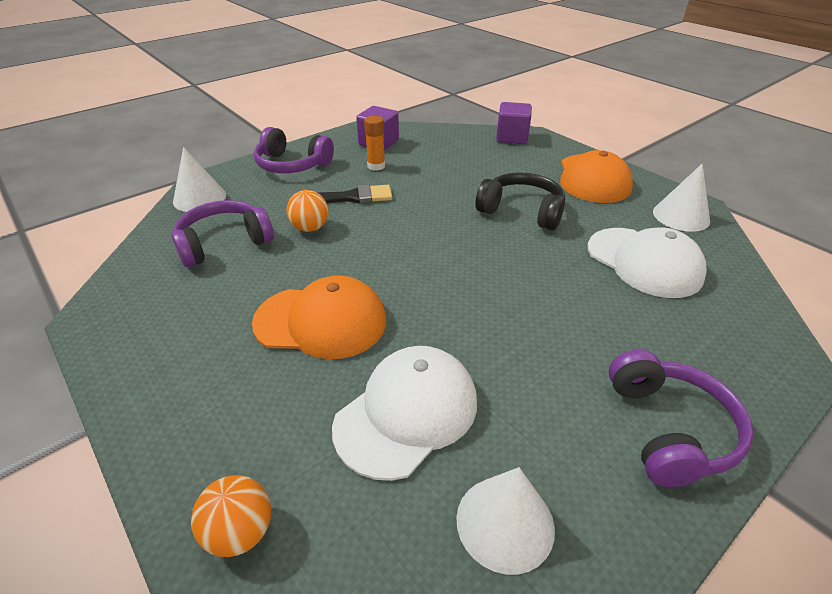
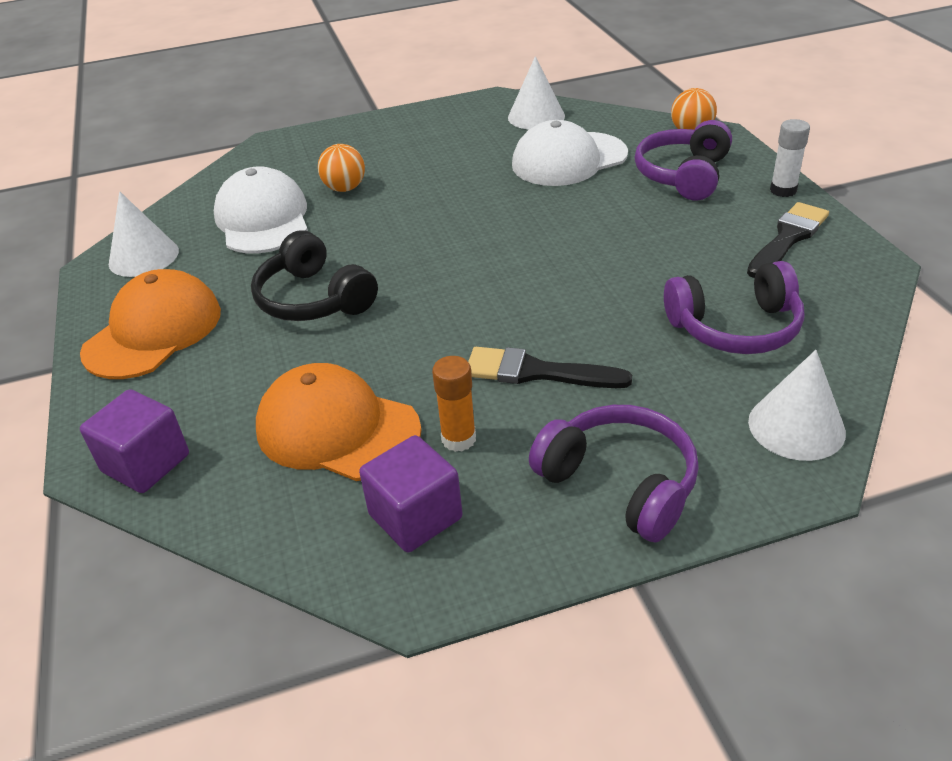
camera: 155 degrees left, 0 degrees up
orange cap [252,276,386,359] -> orange cap moved to [256,363,422,481]
orange ball [286,190,329,232] -> orange ball moved to [318,144,365,192]
purple headphones [608,350,754,487] -> purple headphones moved to [635,120,732,200]
none -> black brush [747,202,829,278]
none -> white glue stick [770,119,810,197]

